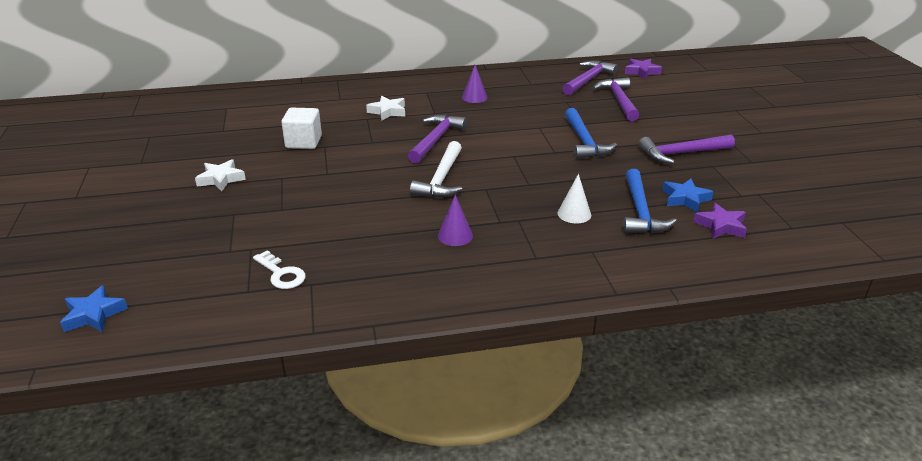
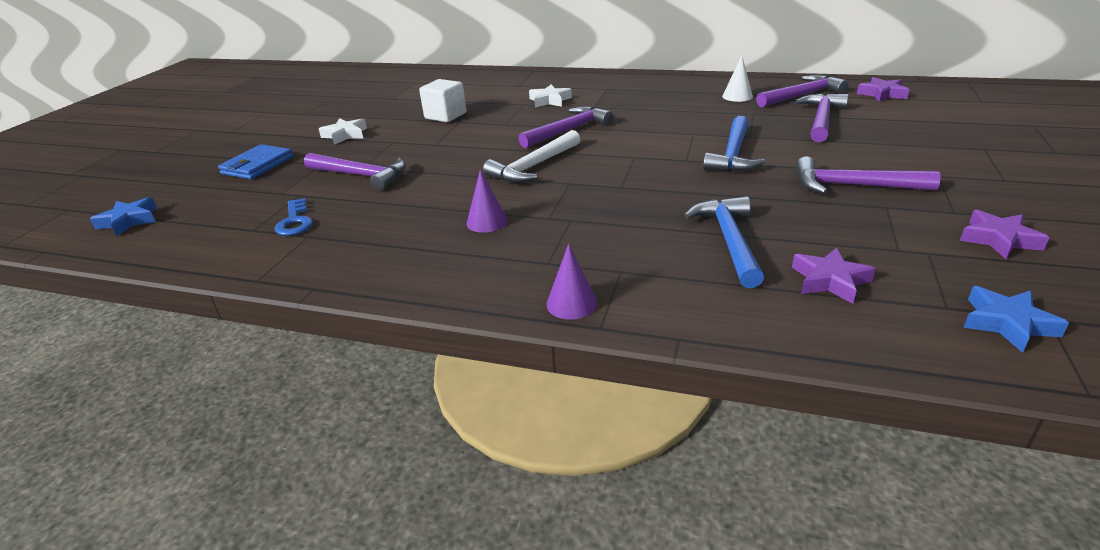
camera: 30 degrees right, 0 degrees up
white key [253,250,306,289] -> blue key [275,198,313,236]
purple cone [462,65,487,103] -> purple cone moved to [546,244,597,320]
white cone [557,174,591,223] -> white cone moved to [722,56,753,102]
blue hammer [623,169,676,234] -> blue hammer turned 150 degrees clockwise [684,196,764,288]
blue star [662,179,714,212] -> blue star moved to [963,286,1069,353]
none -> blue wallet [218,144,293,180]
none -> purple hammer [304,153,406,191]
none -> purple star [960,210,1050,259]

